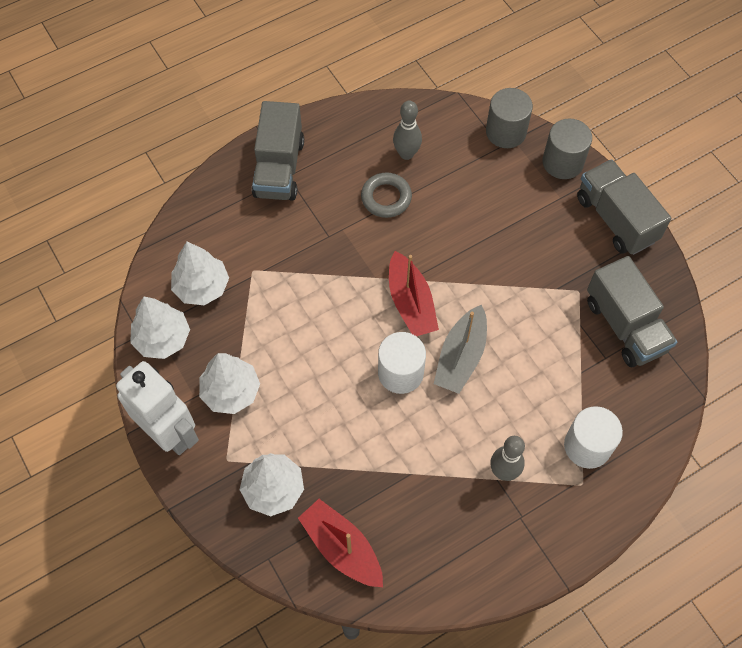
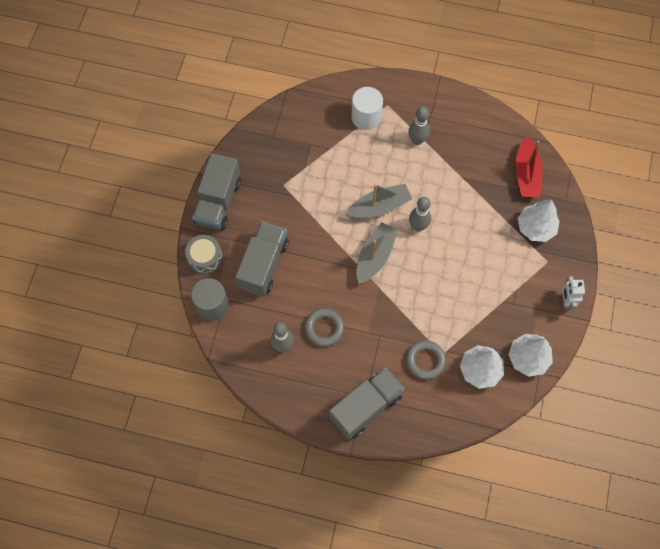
camera: 135 degrees left, 5 degrees up
white robot [116,361,199,455] -> white robot [562,276,585,311], size x0.51
white tree [199,353,260,414] -> none
white cylinder [378,332,426,394] -> grey bowling pin [409,197,431,231]
red boat [389,251,439,336] -> grey boat [357,222,398,284]
grey cylinder [543,119,592,179] -> grey drum [185,235,222,274]
grey truck [587,256,677,367] -> grey truck moved to [235,221,289,296]
none -> grey ring [406,340,446,380]

